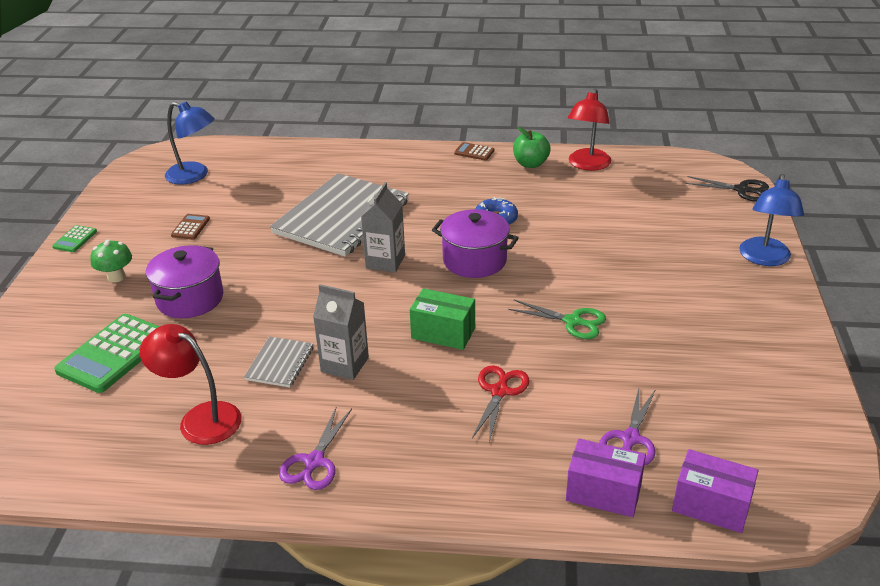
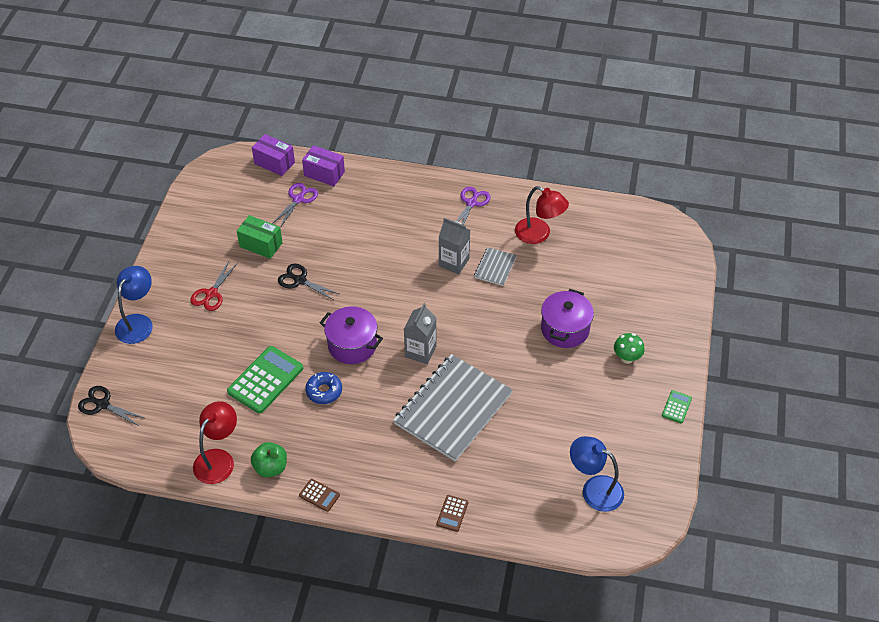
camera: 175 degrees left, 15 degrees up
green calculator [54,314,160,393] -> green calculator moved to [227,346,303,414]
brown calculator [171,214,210,240] -> brown calculator moved to [437,495,468,532]
green box [410,288,475,350] -> green box moved to [237,215,283,259]
red scissors [472,365,530,442] -> red scissors moved to [190,261,238,311]
green scissors [508,300,606,339] -> black scissors [278,264,339,301]

